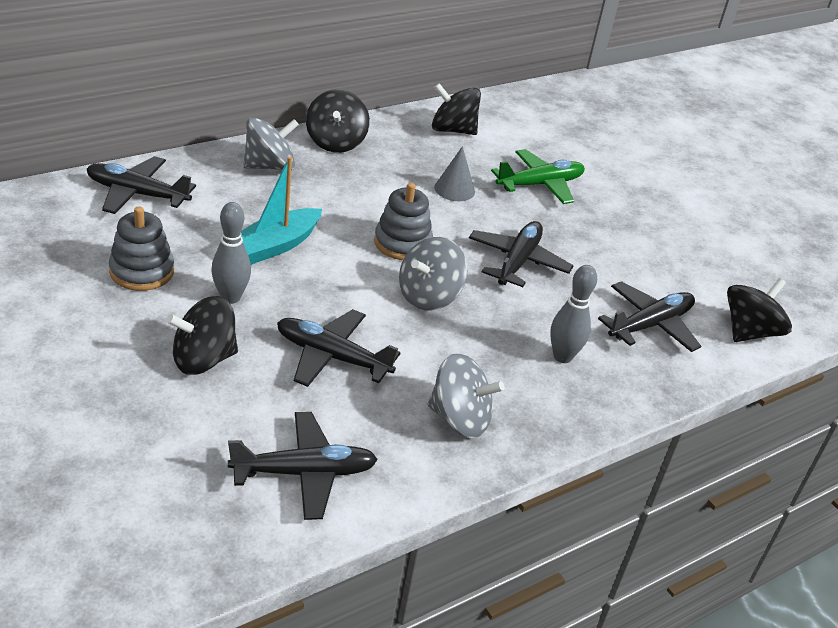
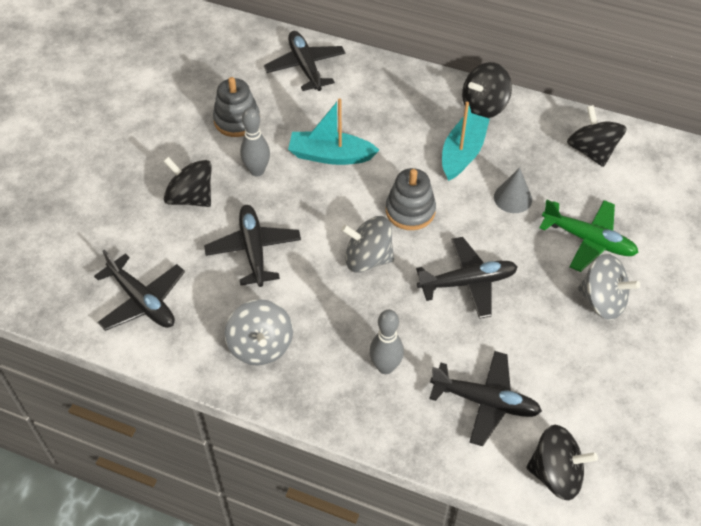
camera: 60 degrees right, 15 degrees up
grey spinning top [243,117,299,170] -> grey spinning top moved to [578,254,640,320]
none -> turquoise boat [442,101,490,181]

